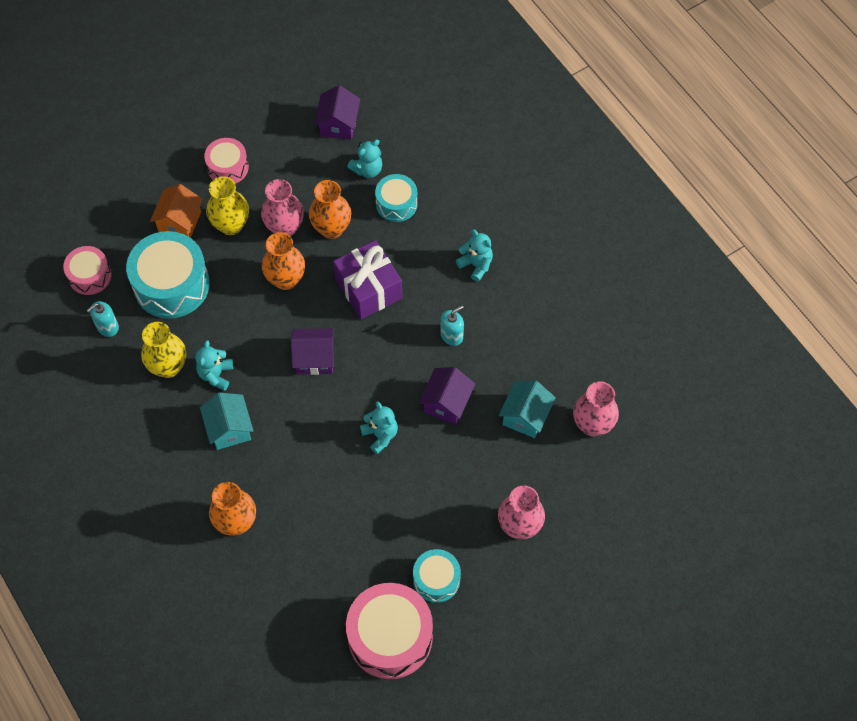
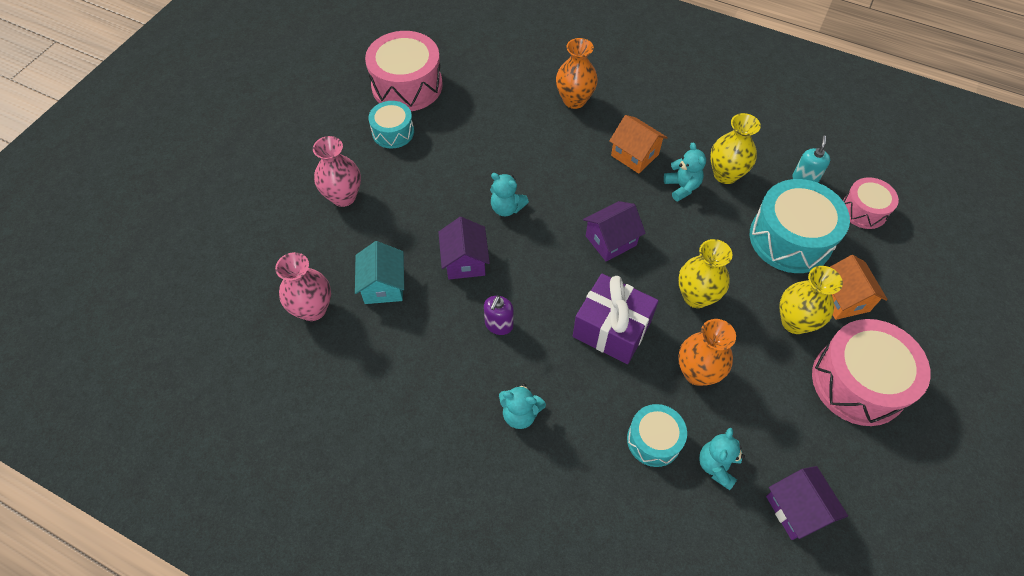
camera: 150 degrees right, 5 degrees down
turquoise house [200,392,253,450] -> orange house [609,115,668,174]
pink drum [204,138,249,184] -> pink drum [812,319,931,426], size x1.76
pink vase [261,179,304,236] -> none
orange vase [262,232,305,290] -> yellow vase [678,239,732,308]
turquoise soap dispenser [440,305,464,346] -> purple soap dispenser [484,296,514,335]

